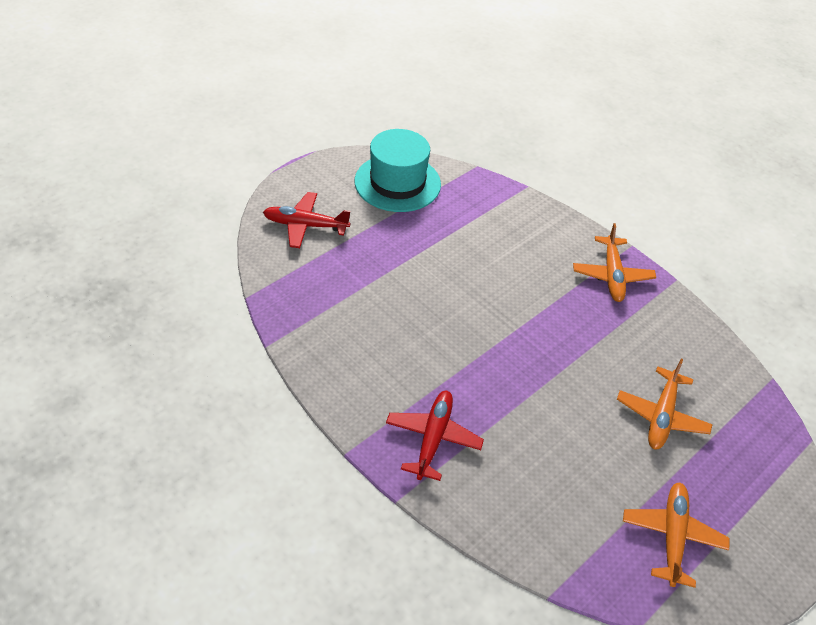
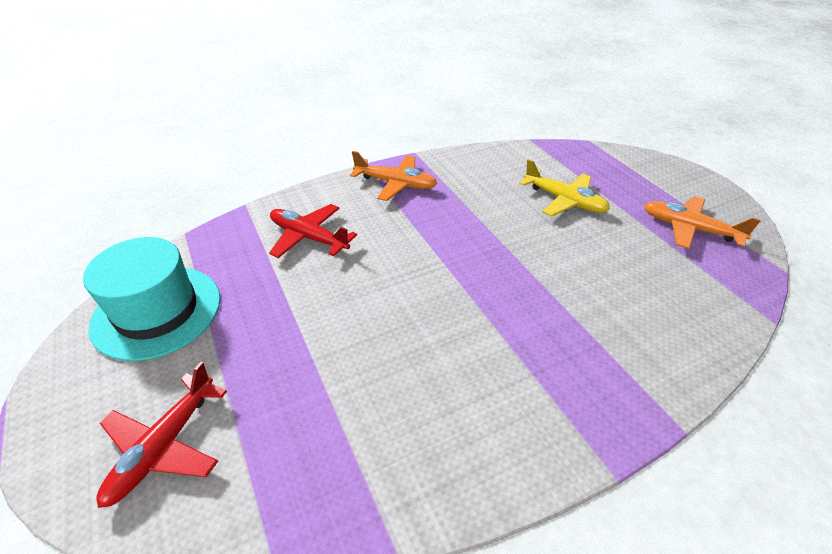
camera: 70 degrees left, 5 degrees down
red plane [386,391,484,481] -> red plane moved to [269,204,357,258]
orange plane [617,358,713,450] -> yellow plane [519,159,610,216]

